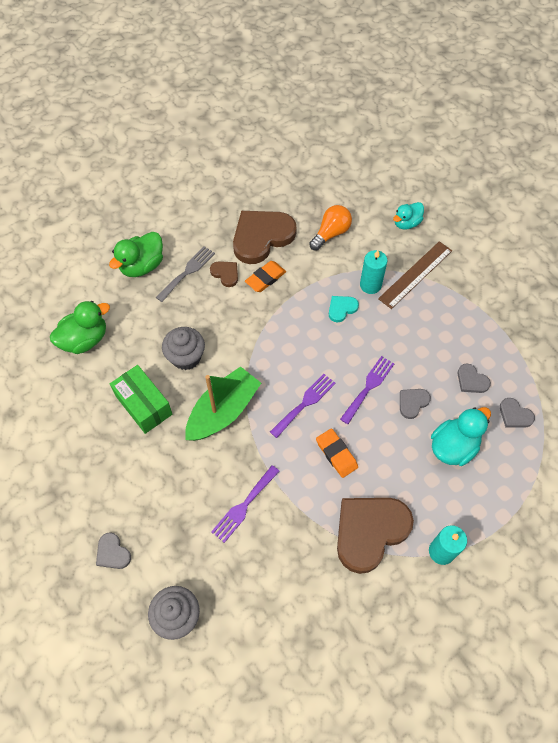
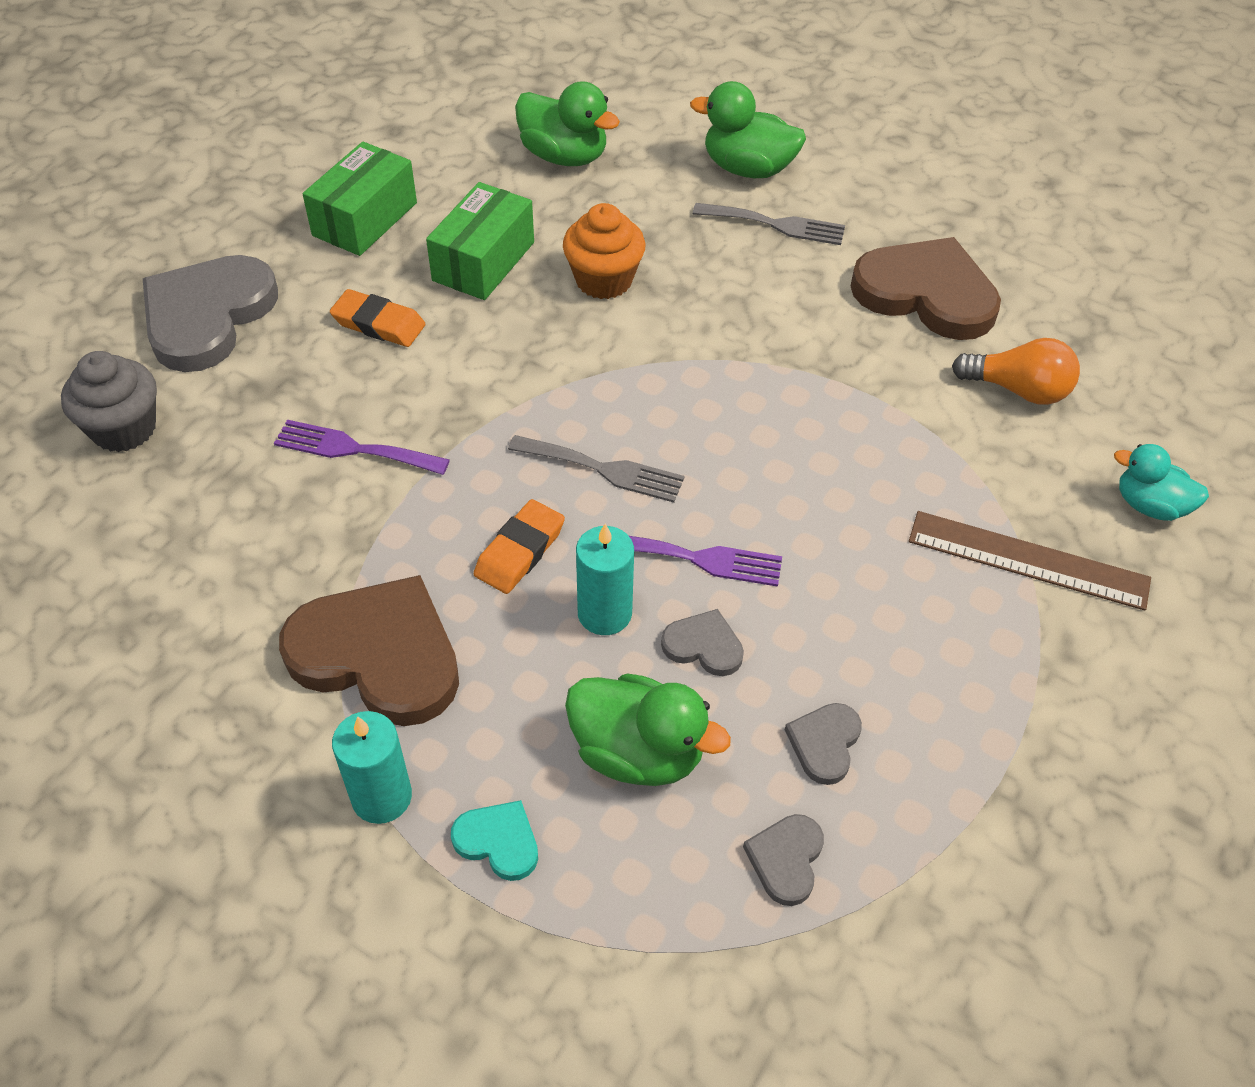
camera: 65 degrees right, 10 degrees down
grey heart [96,532,131,569] -> grey heart [143,255,278,372], size x2.20
grey cupcake [162,327,205,370] -> orange cupcake [563,203,646,299]
green boat [185,366,261,441] -> none
brown heart [210,261,238,287] -> none
orange eraser [245,261,286,292] -> orange eraser moved to [330,289,425,347]
purple fork [270,374,336,438] -> grey fork [508,435,684,503]
turquoise heart [329,296,359,322] -> turquoise heart moved to [451,800,538,881]
turquoise candle [360,250,387,294] -> turquoise candle moved to [576,524,634,635]
turquoise duck [431,407,491,466] -> green duck [565,673,731,786]
none -> green box [303,142,417,256]

